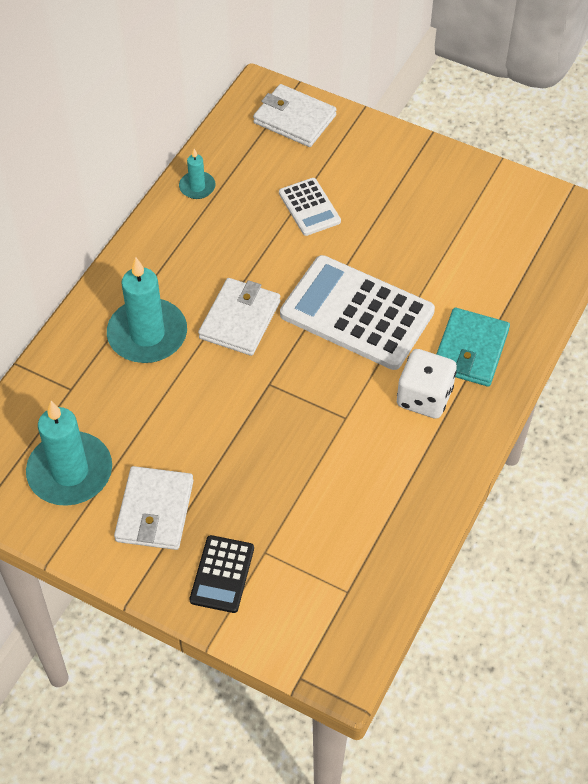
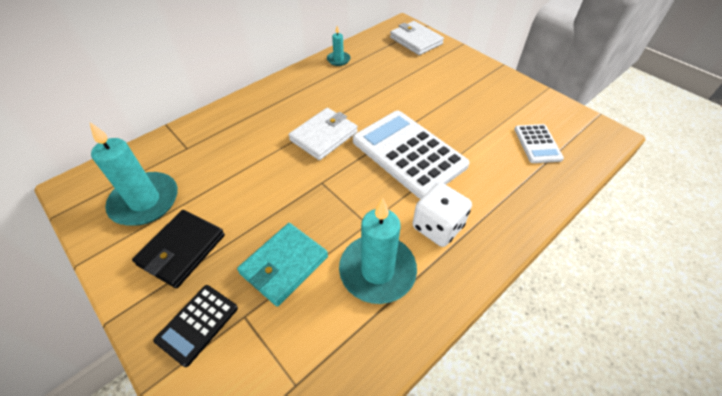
camera: 20 degrees right, 5 degrees down
turquoise candle [107,257,187,363] -> turquoise candle moved to [339,198,417,304]
white wallet [114,466,194,550] -> black wallet [132,210,225,288]
white calculator [279,178,341,236] -> white calculator moved to [514,124,564,163]
turquoise wallet [437,308,510,387] -> turquoise wallet moved to [237,223,328,307]

